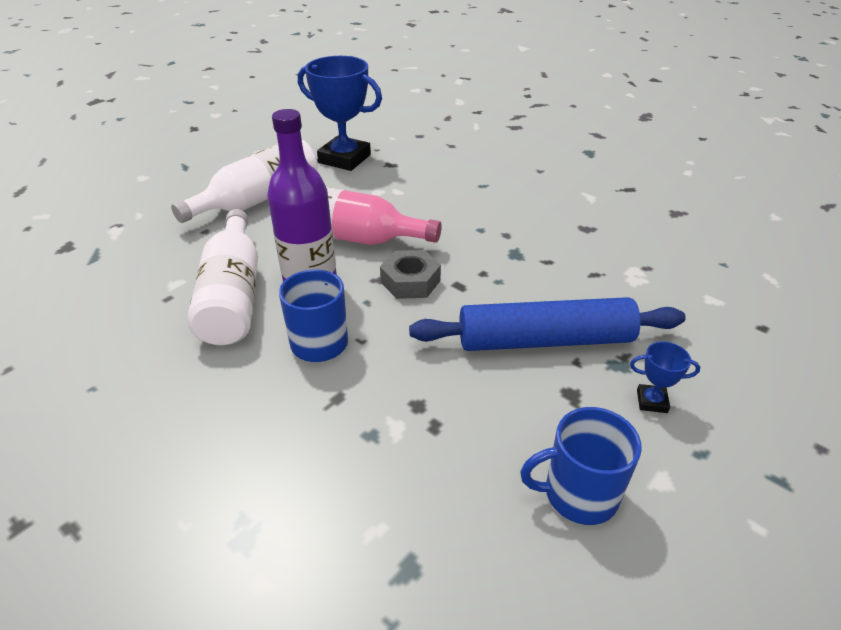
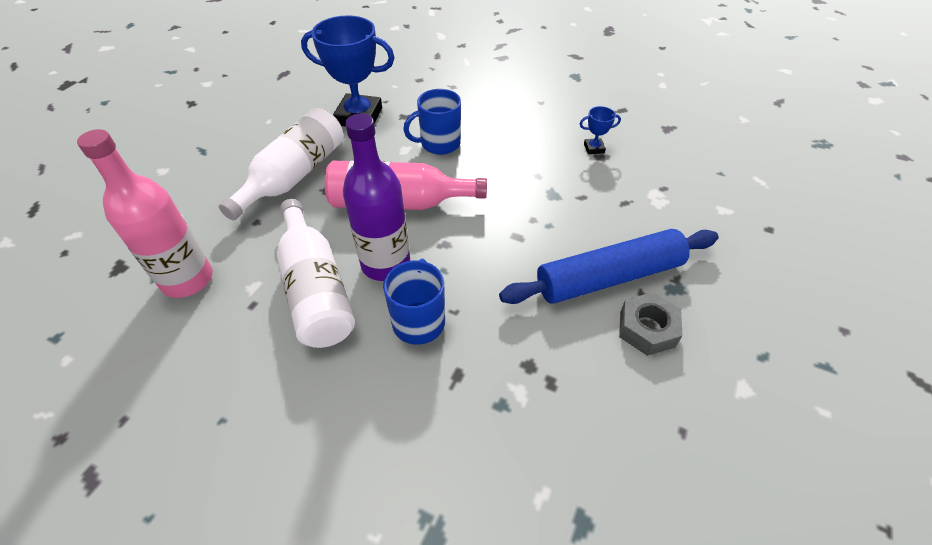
camera: 15 degrees left, 10 degrees up
grey nut [380,250,441,299] -> grey nut moved to [619,292,683,356]
blue mug [520,407,642,525] -> blue mug moved to [403,89,461,155]
blue trophy [630,341,700,413] -> blue trophy moved to [580,106,621,154]
none -> pink bottle [77,129,213,298]

